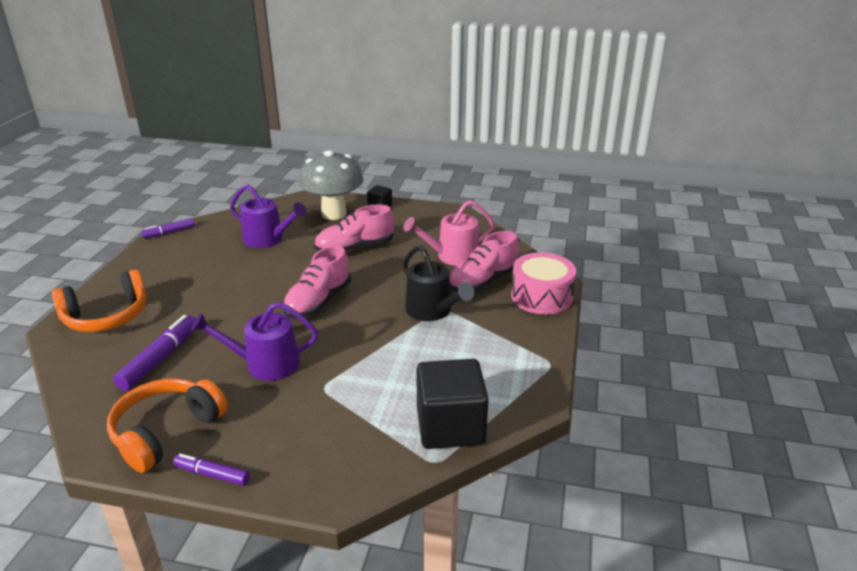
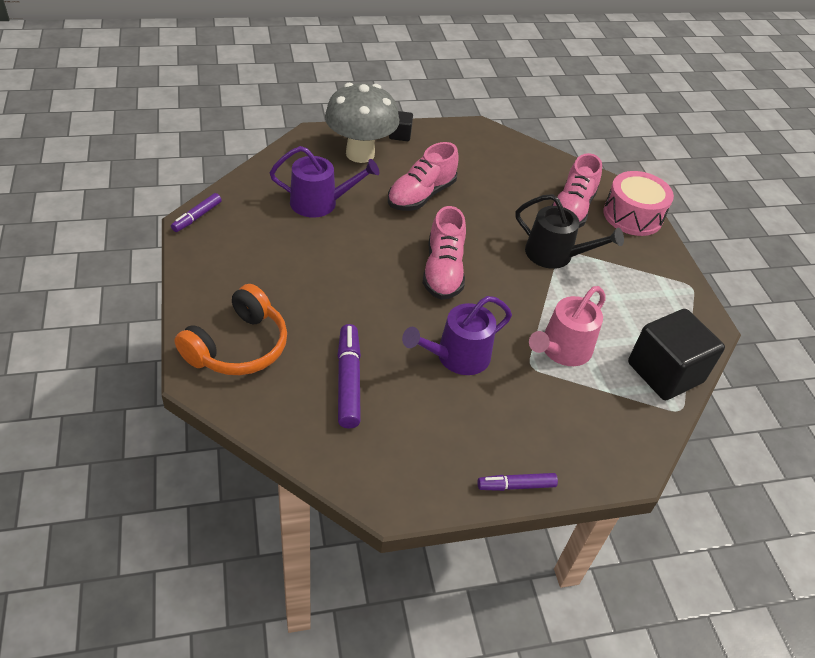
camera: 30 degrees left, 15 degrees up
orange headphones [107,378,228,473] -> none
pink watering can [403,200,494,266] -> pink watering can moved to [529,286,605,366]

